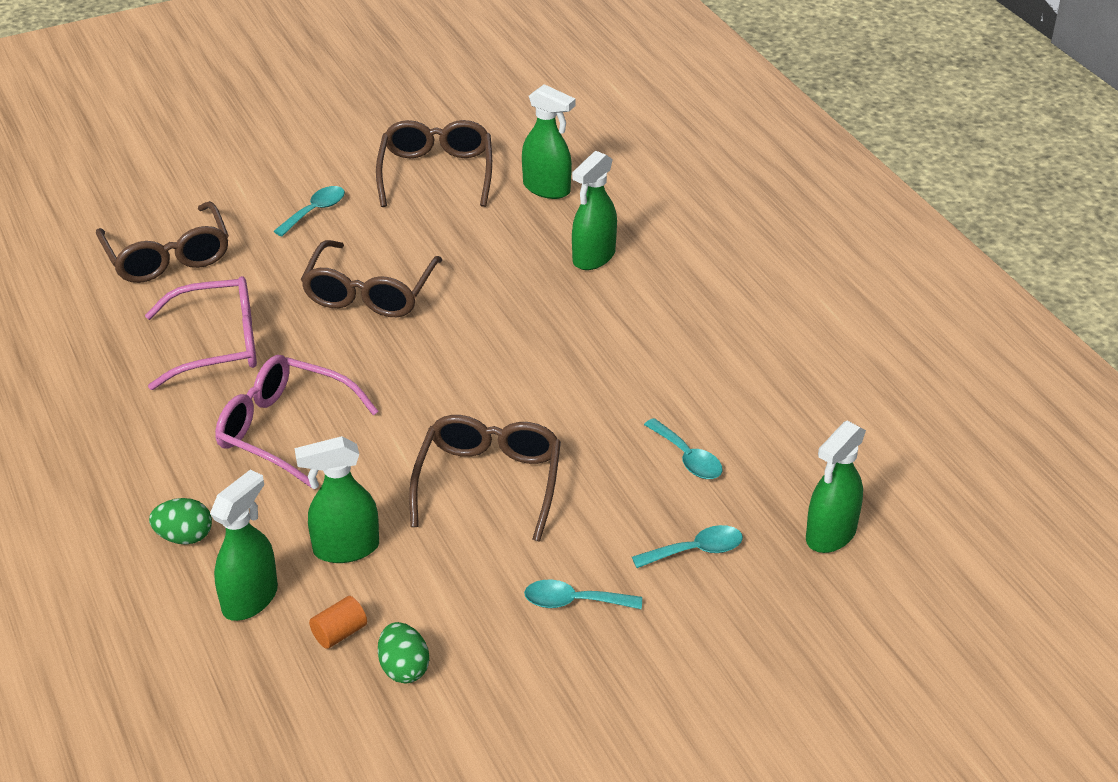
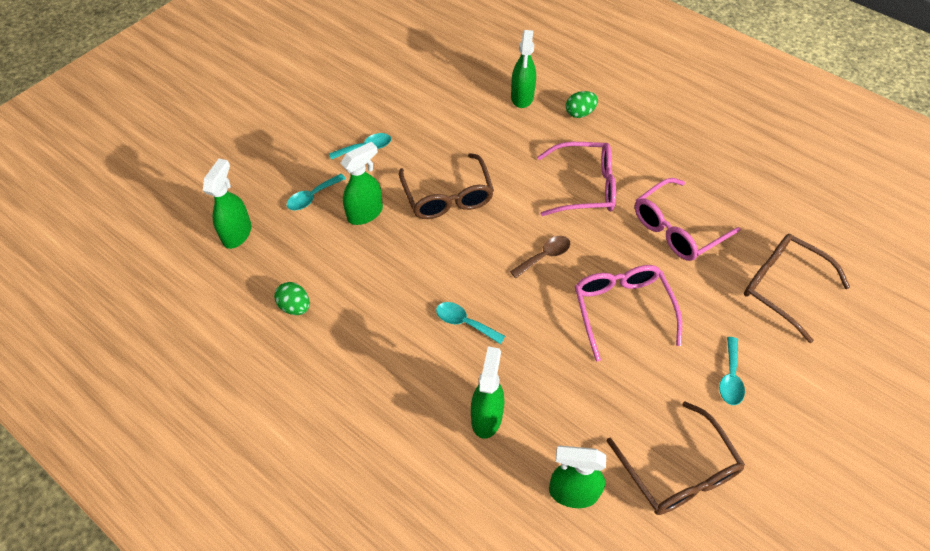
camera: 155 degrees right, 15 degrees up
green spray bottle [295,436,379,563] -> green spray bottle moved to [341,142,383,225]
brown glasses [301,240,442,317] -> pink glasses [575,265,682,361]
orange cylinder [309,596,367,649] -> none
green egg [378,622,429,683] -> green egg moved to [274,282,310,315]
turquoise spoon [644,418,723,479] -> turquoise spoon moved to [436,302,505,344]
none -> brown spoon [510,236,570,278]

